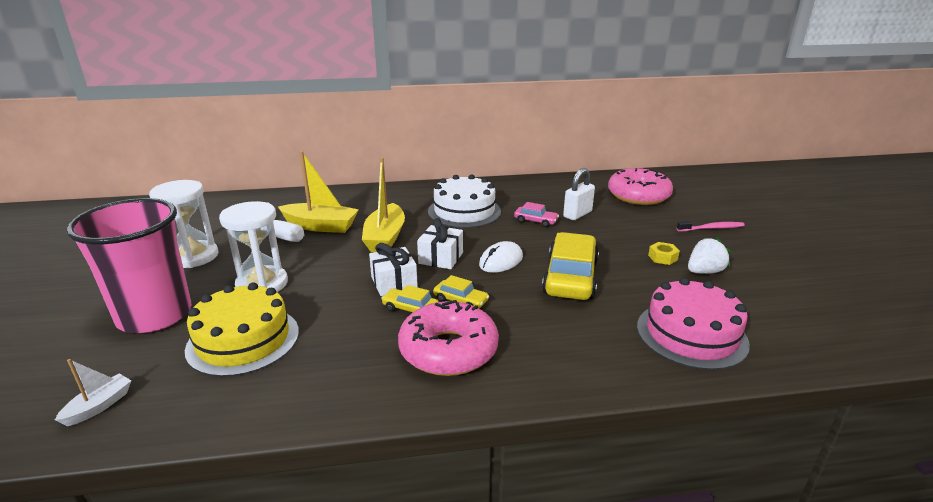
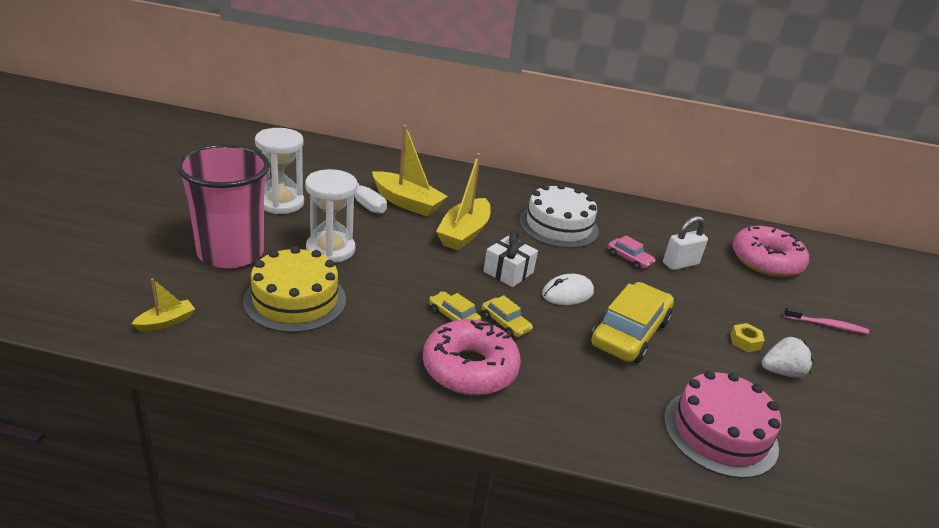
camera: 15 degrees right, 5 degrees up
white boat [55,359,131,426] -> yellow boat [131,279,195,332]
white gift [369,243,418,296] -> none

